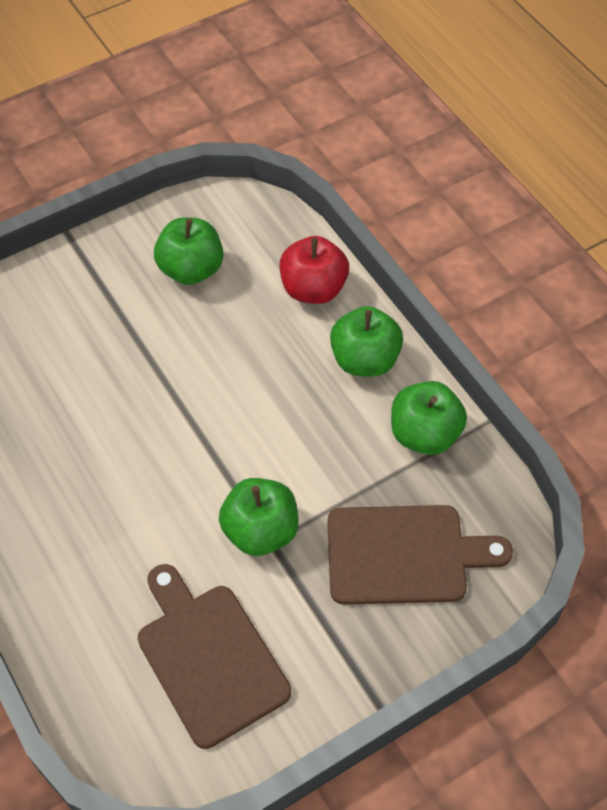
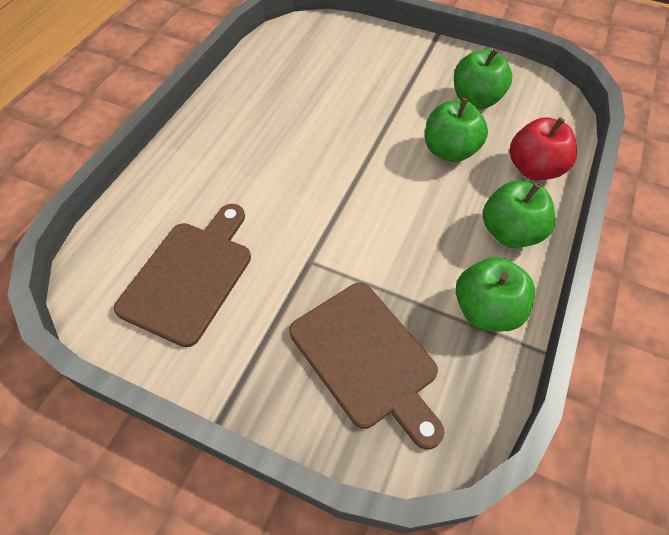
camera: 55 degrees right, 0 degrees up
green apple [219,478,299,556] -> green apple moved to [425,98,488,162]

